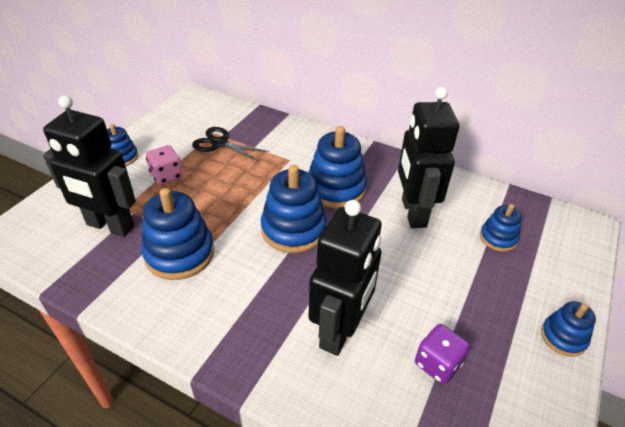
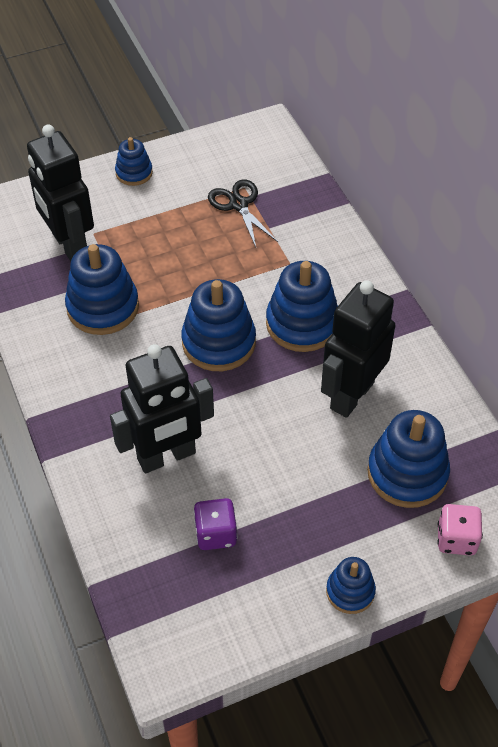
camera: 40 degrees right, 10 degrees up
pink dice [146,145,183,185] -> pink dice moved to [438,504,483,556]
blue stacking toy [480,204,522,252] -> blue stacking toy [367,410,450,508], size x1.77

